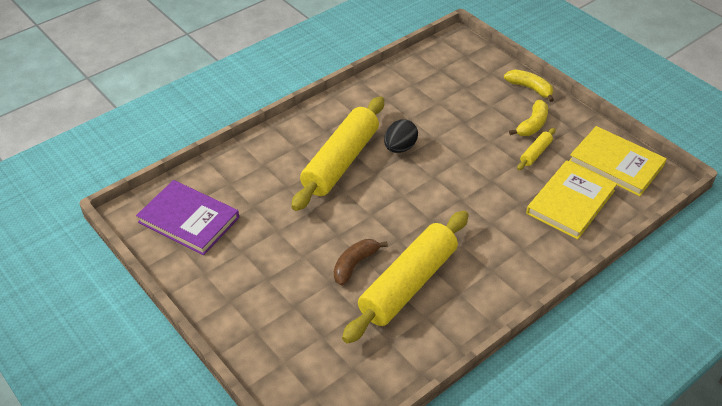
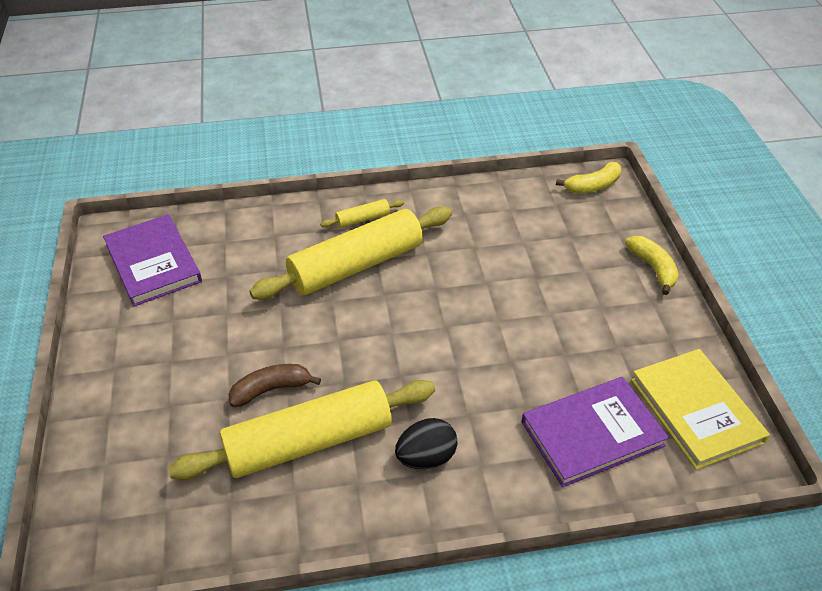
camera: 30 degrees right, 0 degrees up
black egg [384,120,418,153] -> black egg moved to [395,418,457,469]
yellow banana [509,100,548,136] -> yellow banana moved to [556,162,621,193]
yellow rolling pin [517,128,556,170] -> yellow rolling pin moved to [320,199,404,228]
yellow book [526,160,617,239] -> purple book [522,377,669,487]

